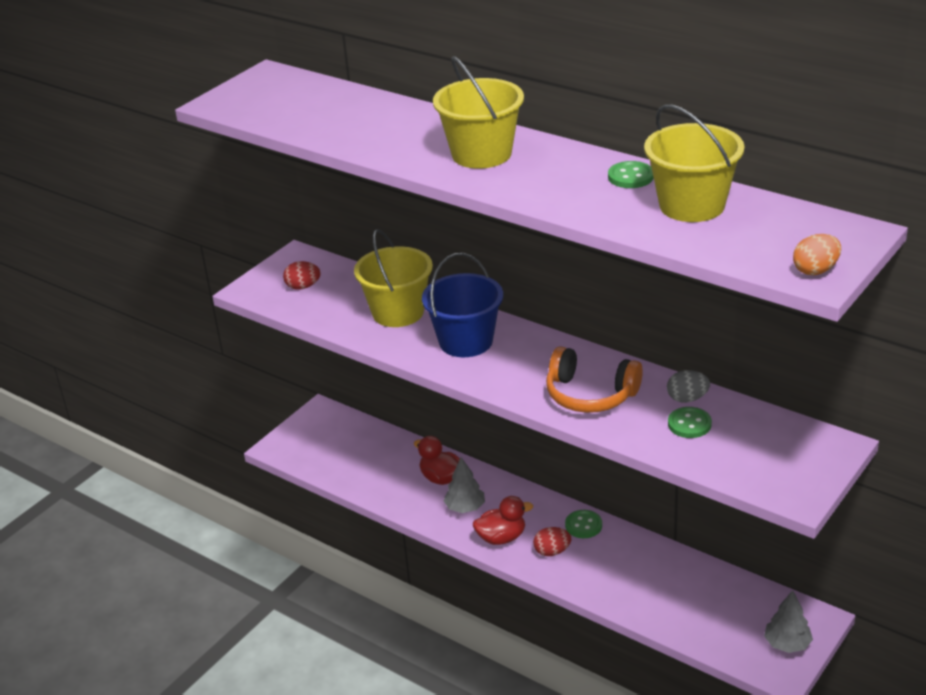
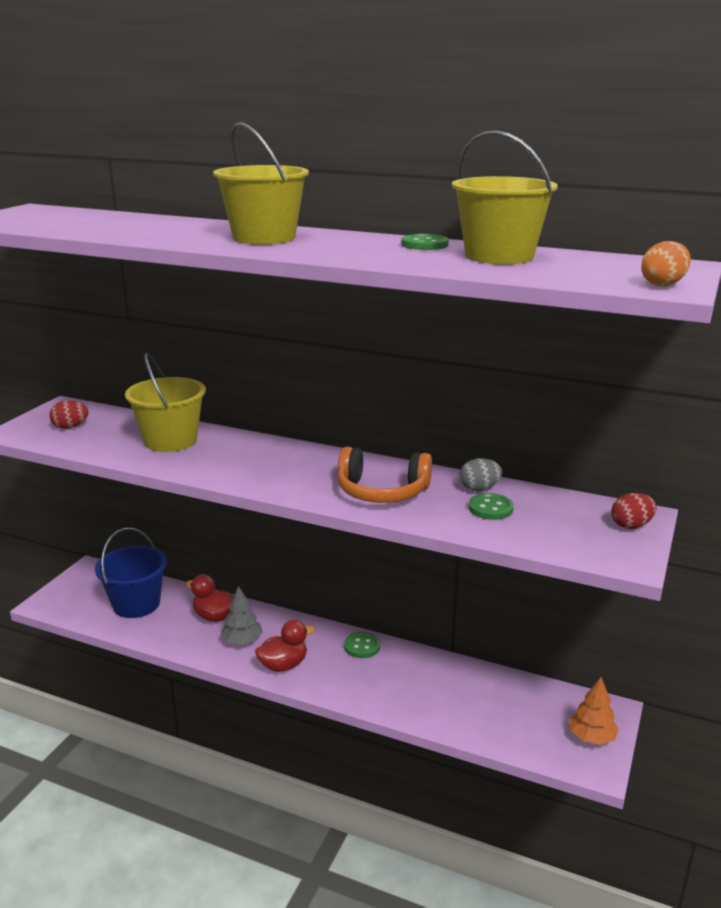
camera: 15 degrees left, 10 degrees down
blue bucket [422,253,503,357] -> blue bucket moved to [95,528,167,618]
red egg [533,527,571,556] -> red egg moved to [611,493,657,529]
grey tree [764,590,813,653] -> orange tree [569,677,619,745]

